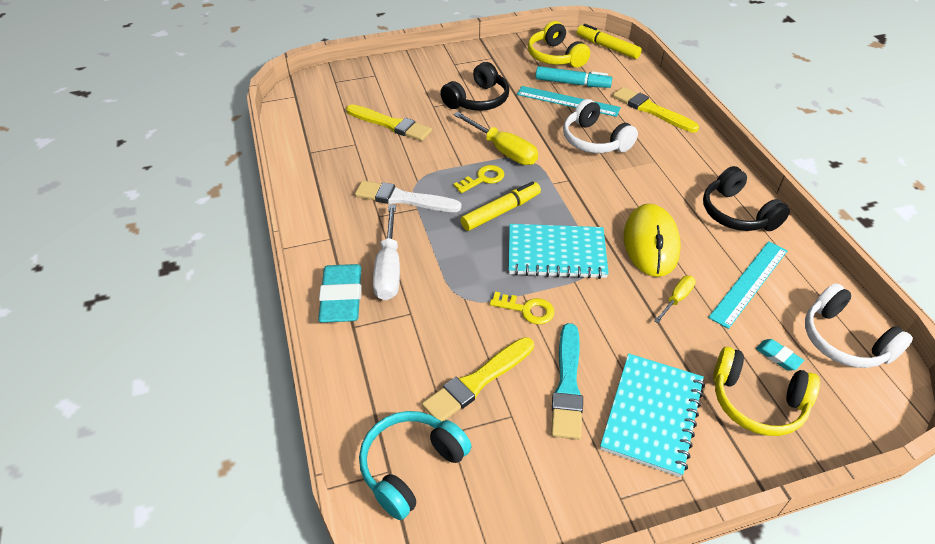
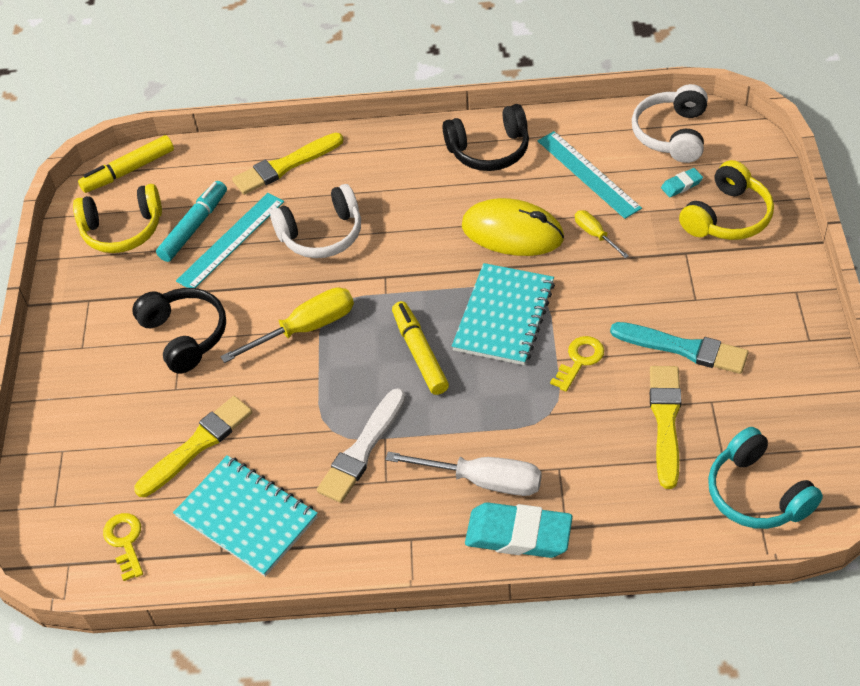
camera: 70 degrees left, 5 degrees up
yellow brush [422,337,534,421] -> yellow brush turned 150 degrees counterclockwise [650,366,682,489]
yellow key [453,165,504,193] -> yellow key moved to [103,513,143,581]
turquoise notebook [600,353,705,477] -> turquoise notebook moved to [173,455,318,577]
white headphones [805,283,913,368] -> white headphones turned 120 degrees clockwise [632,84,708,163]

